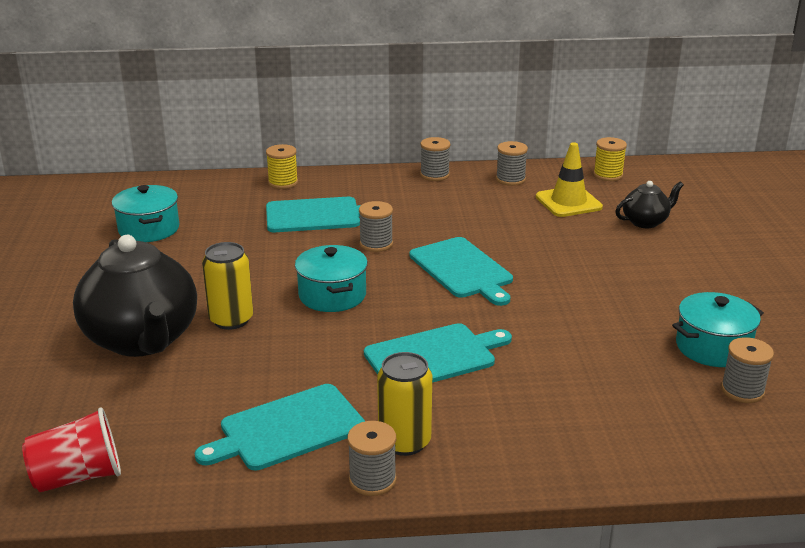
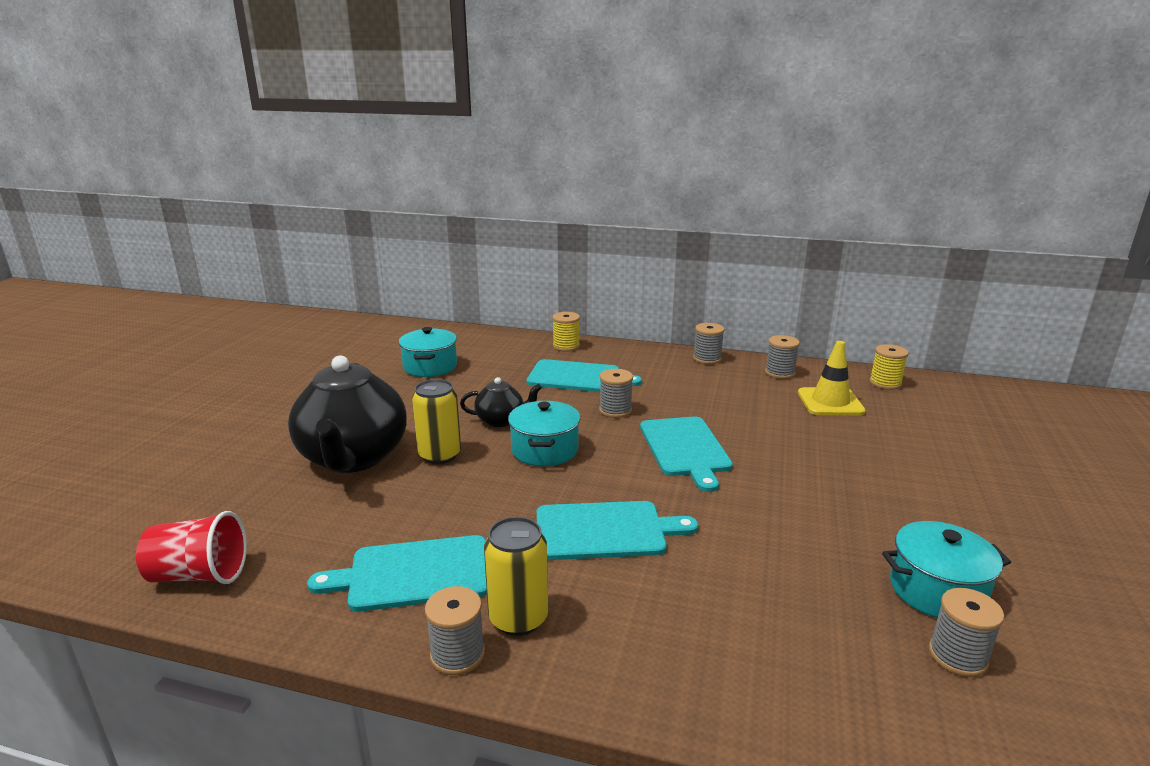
camera: 20 degrees right, 5 degrees down
black teapot [616,181,684,228] -> black teapot moved to [460,377,542,427]

